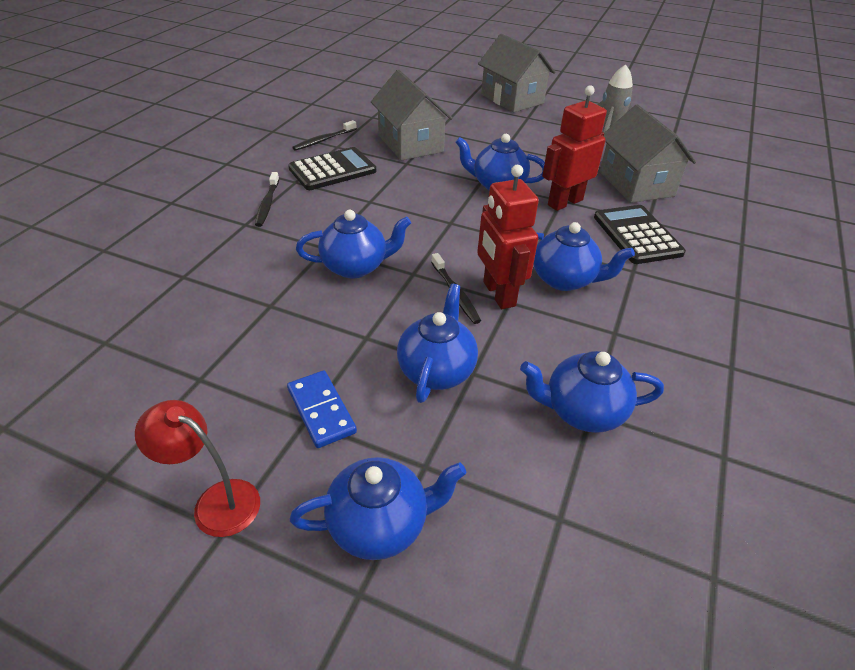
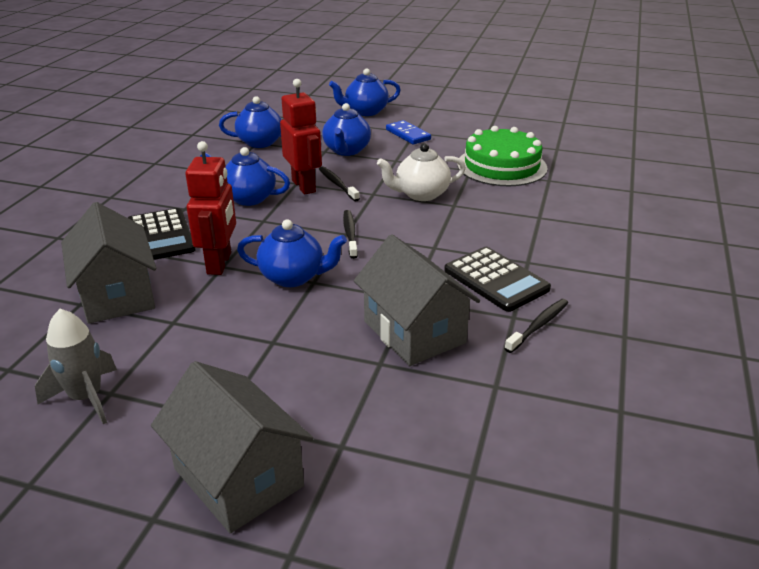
camera: 175 degrees right, 10 degrees down
red lamp [135,400,260,537] -> none
black toothbrush [255,172,279,227] -> black toothbrush moved to [343,210,358,259]
black calculator [288,147,376,190] -> black calculator turned 90 degrees counterclockwise [444,247,551,312]
blue teapot [296,210,411,279] -> white teapot [377,143,466,201]
red robot [542,85,607,211] -> red robot turned 45 degrees counterclockwise [185,141,236,275]
none -> green cake [457,126,548,186]

